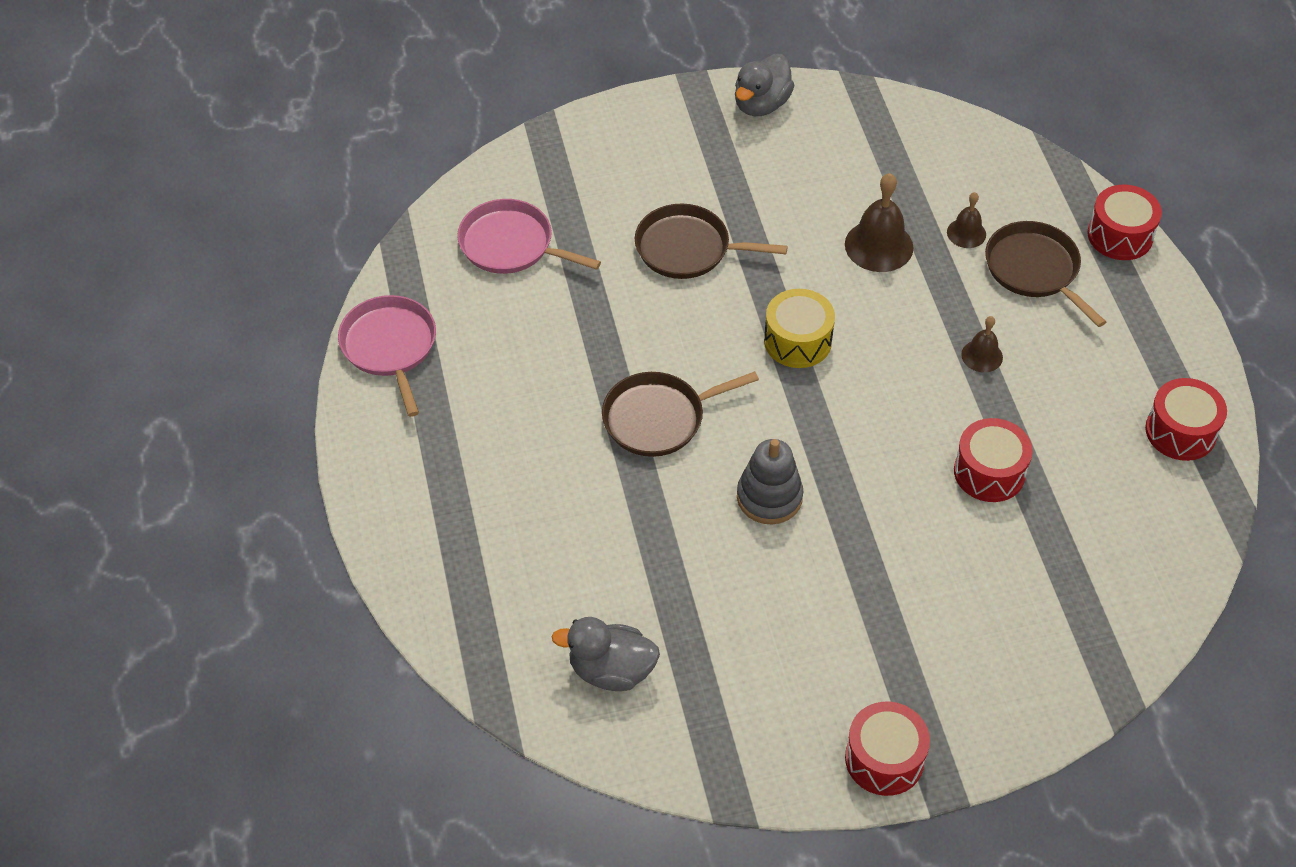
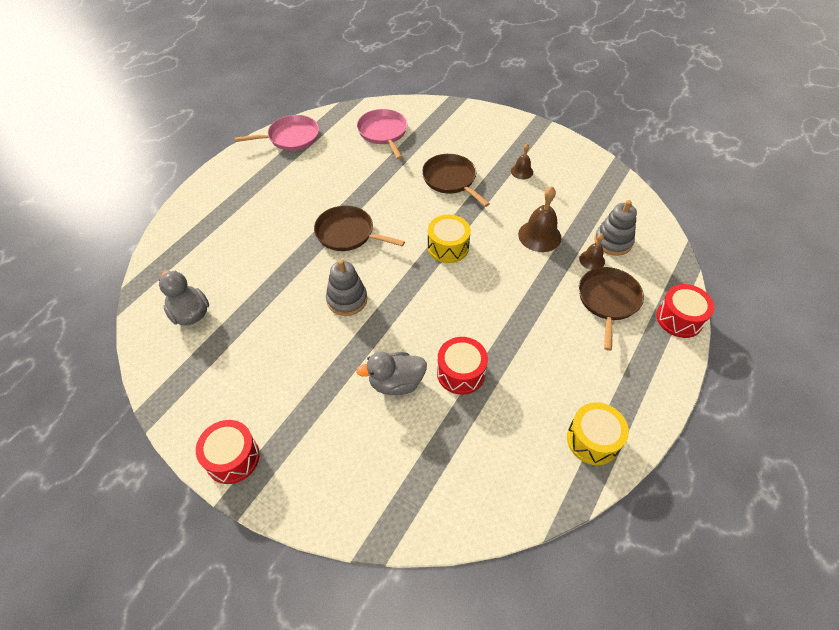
camera: 45 degrees right, 0 degrees up
pink pan [338,295,436,417] -> pink pan turned 45 degrees clockwise [235,115,319,151]
grey duck [735,54,795,116] -> grey duck moved to [356,352,427,395]
brown bell [961,316,1003,372] -> brown bell moved to [511,144,533,179]
red drum [1145,378,1227,461] -> yellow drum [567,402,629,465]
none -> grey stacking toy [594,200,637,256]

